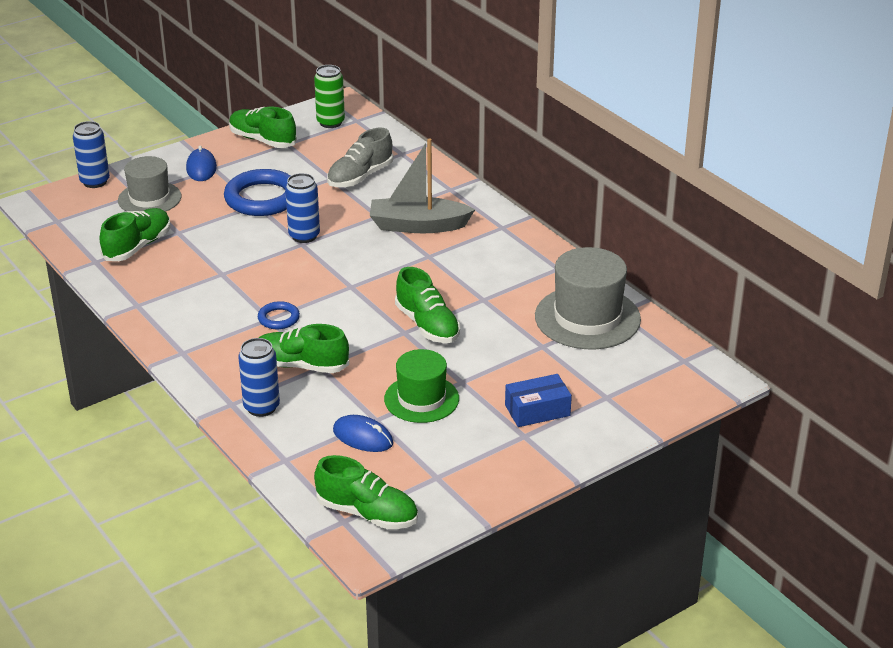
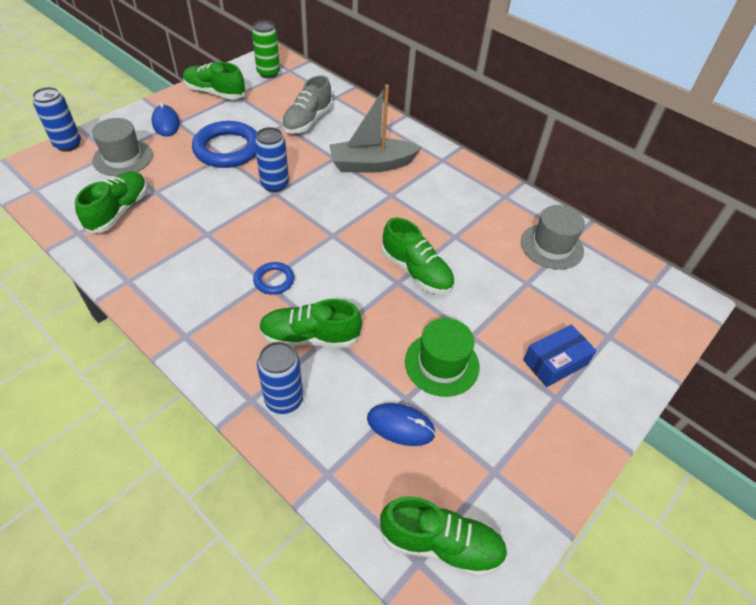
camera: 15 degrees left, 15 degrees up
grey hat [535,247,641,349] -> grey hat [521,205,585,270], size x0.66

